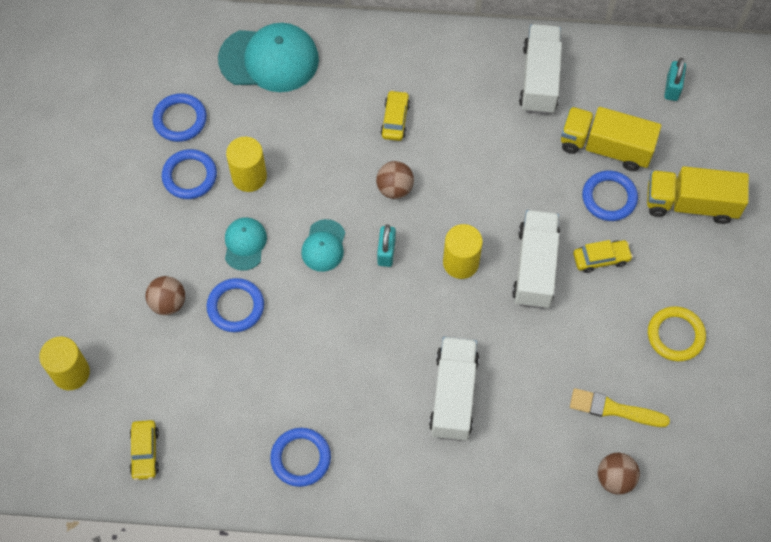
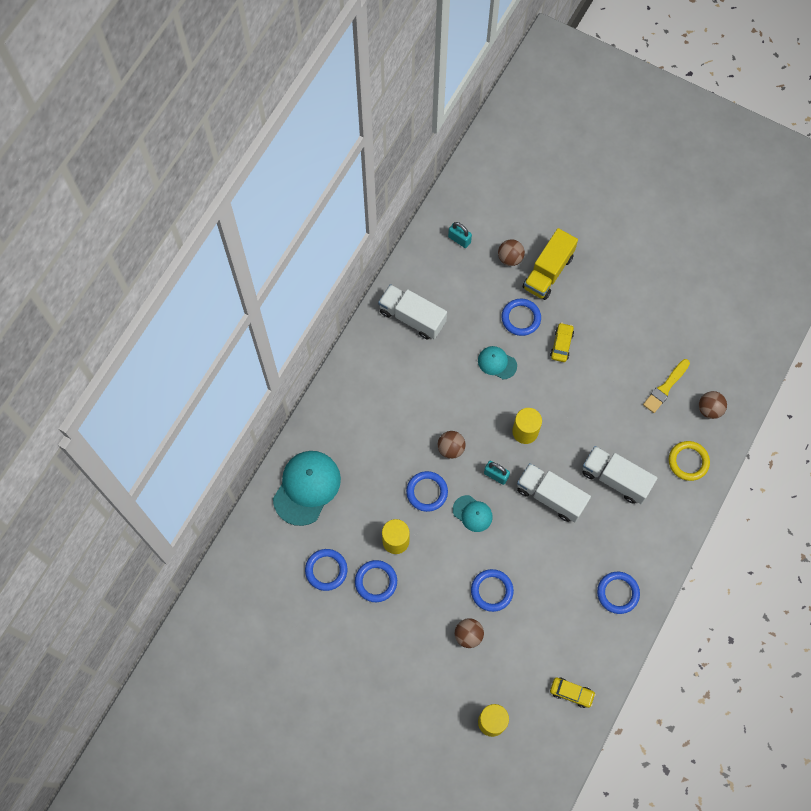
camera: 65 degrees left, 5 degrees up
turquoise cap [225,217,267,271] -> turquoise cap moved to [478,346,517,379]
yellow car [380,90,410,141] -> none
white truck [512,210,560,309] -> white truck moved to [517,463,591,522]
yellow truck [561,107,661,171] -> none
yellow ring [648,306,706,361] -> yellow ring moved to [669,441,710,481]
none -> blue ring [406,471,448,512]
none -> brown ball [498,239,525,266]

